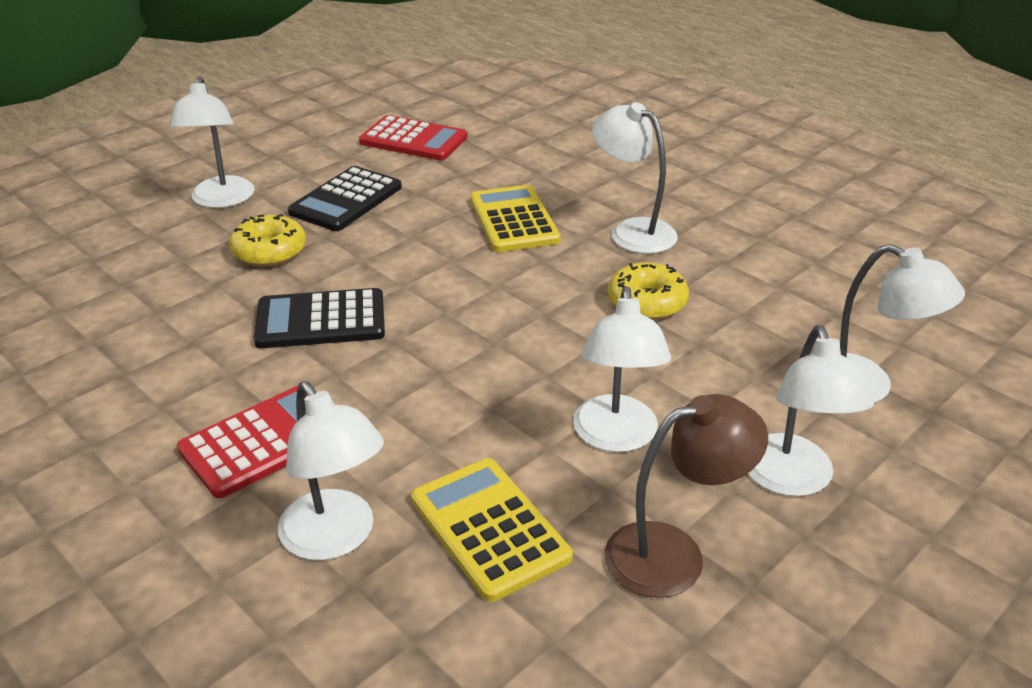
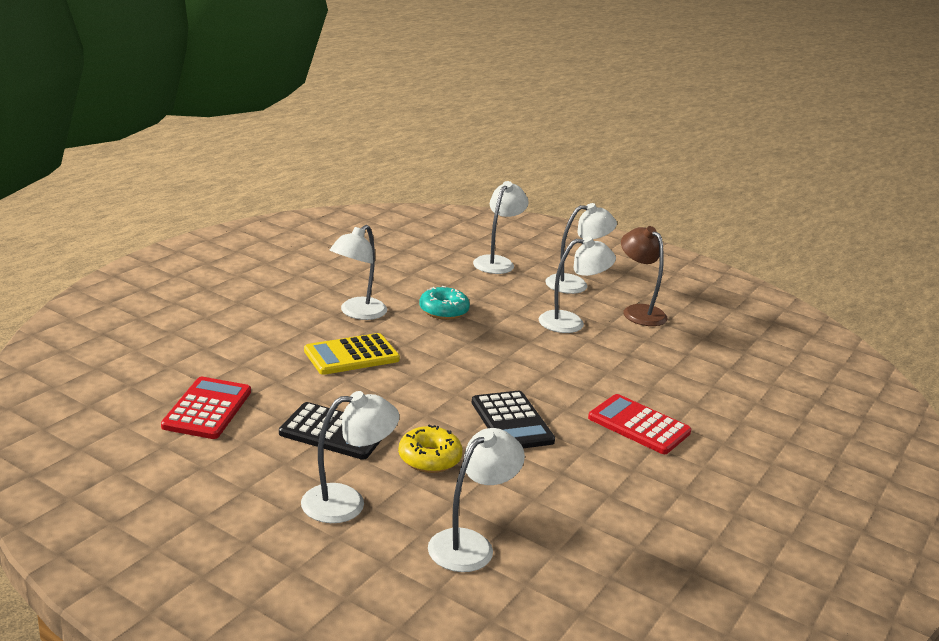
camera: 105 degrees left, 10 degrees down
white lamp [278,381,384,560] -> white lamp moved to [428,428,525,572]
yellow calculator [411,458,573,602] -> none
yellow donut [608,262,689,320] -> turquoise donut [419,286,470,320]

